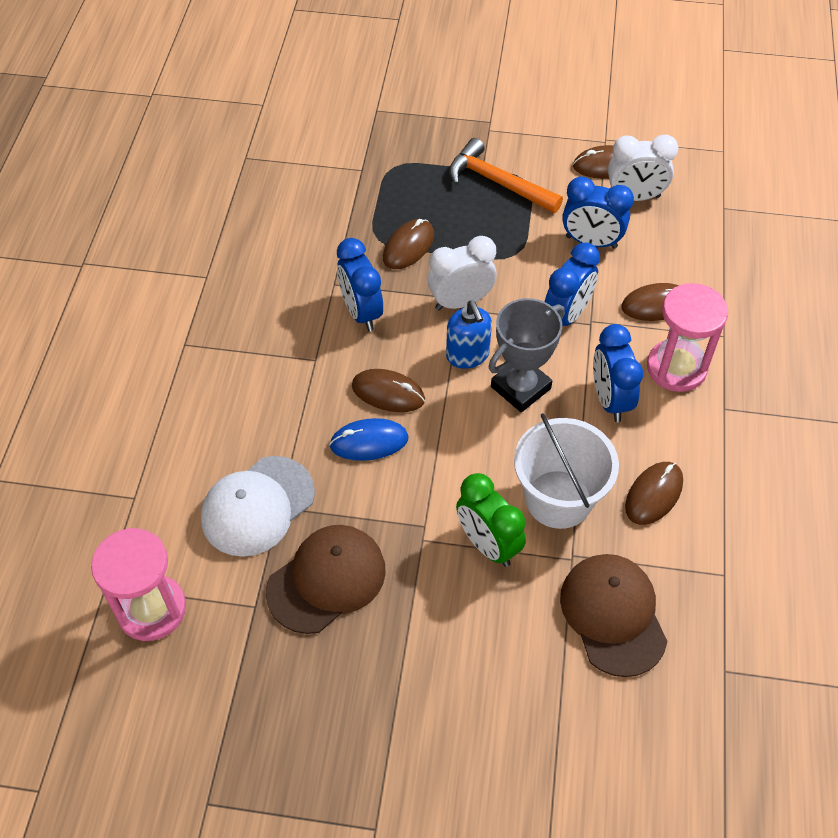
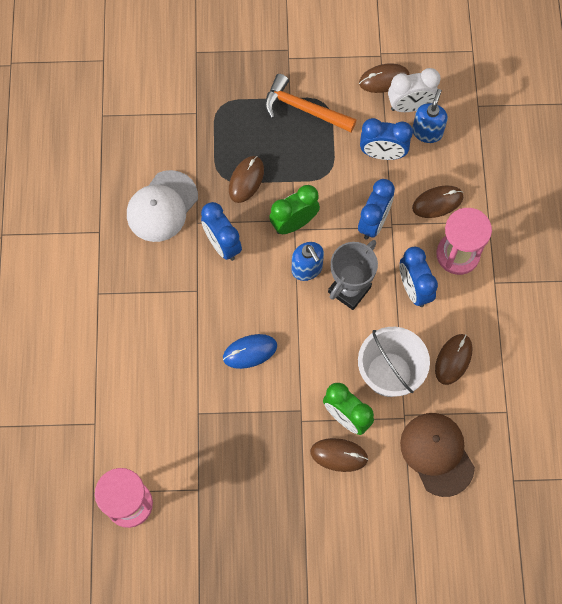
camera: 10 degrees left, 15 degrees up
white cap [201,456,315,557] -> white cap moved to [127,170,198,242]
brown cap [266,525,386,634] -> none
brown mouse [352,369,425,412] -> brown mouse moved to [310,438,368,472]
white clock [427,236,497,311] -> green clock [269,185,320,234]
none -> blue soap dispenser [412,89,448,143]

